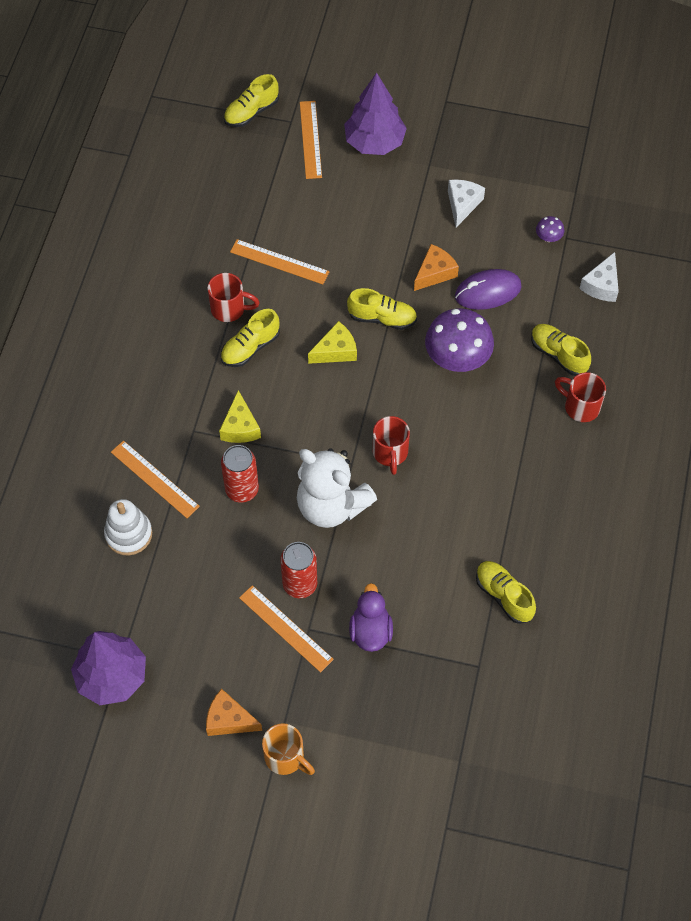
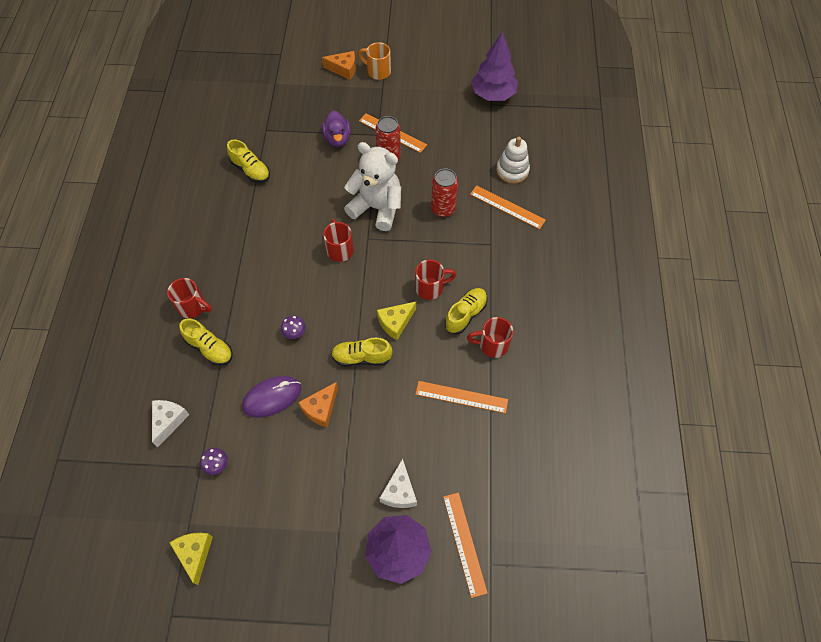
camera: 170 degrees right, 0 degrees up
orange cheese [206,689,262,736] -> orange cheese moved to [322,51,356,80]
yellow cheese [219,390,261,443] -> yellow cheese moved to [170,533,213,585]
yellow shoe [224,74,279,127] -> none
purple mushroom [425,308,494,372] -> purple mushroom [281,316,306,339], size x0.44
white cheese [448,180,485,227] -> white cheese moved to [380,458,417,508]
none -> red mug [415,260,457,300]

